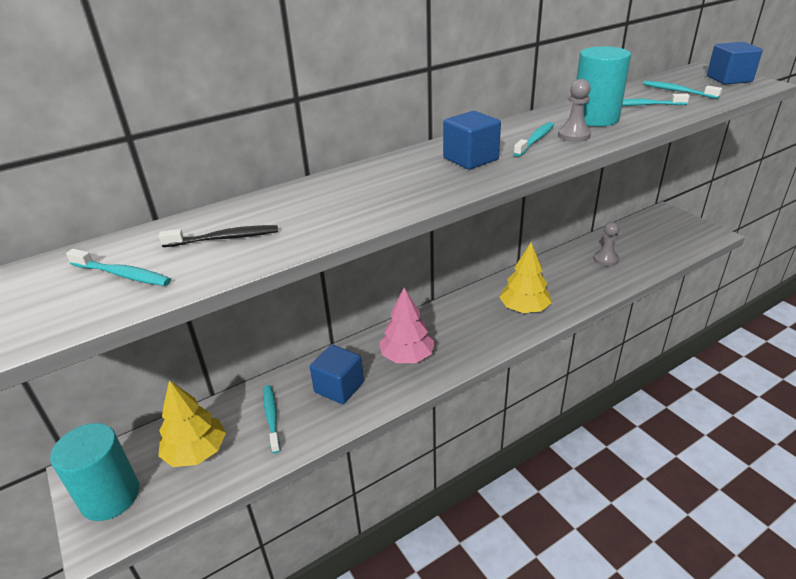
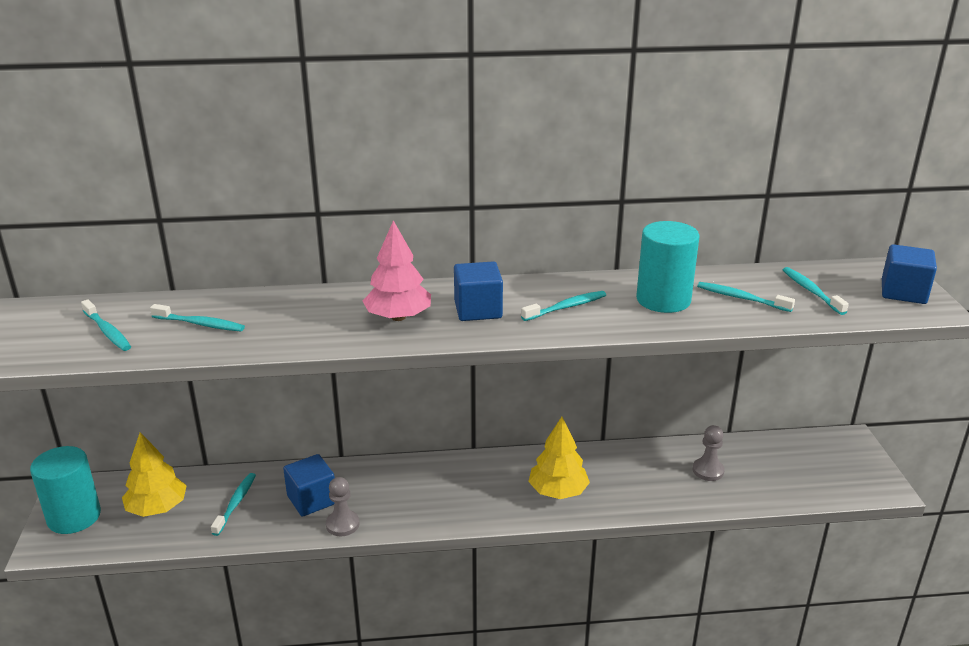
camera: 25 degrees right, 5 degrees down
black toothbrush [159,225,278,247] -> turquoise toothbrush [150,304,245,331]
pink tree [379,288,435,363] -> pink tree moved to [363,220,431,321]
grey pawn [558,79,591,142] -> grey pawn moved to [326,477,359,536]

